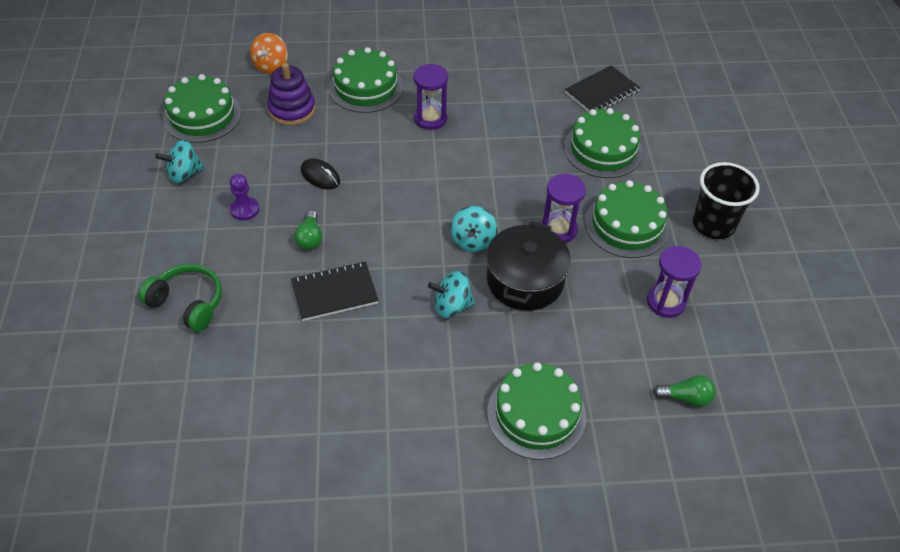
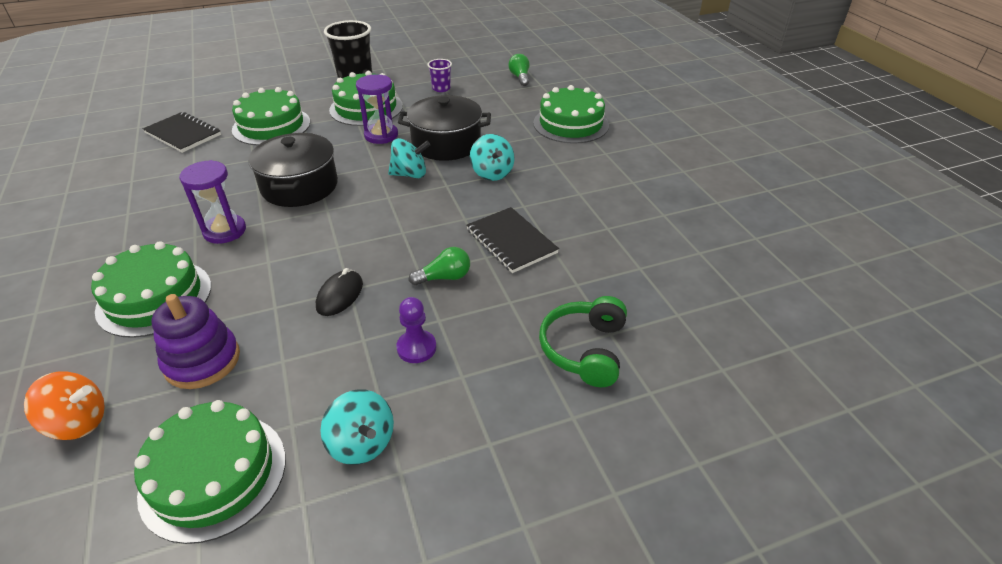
camera: 105 degrees left, 10 degrees down
purple hourglass [647,246,702,318] -> purple cup [427,59,452,92]
none -> black pot [248,133,338,207]

